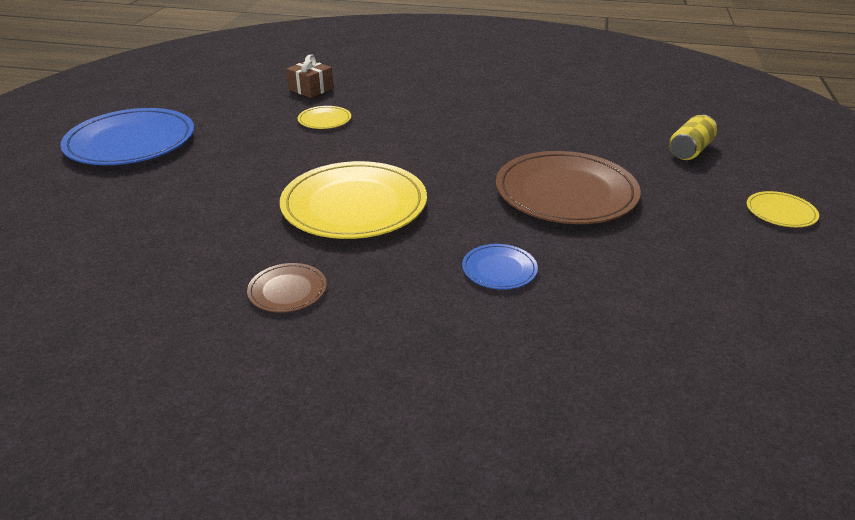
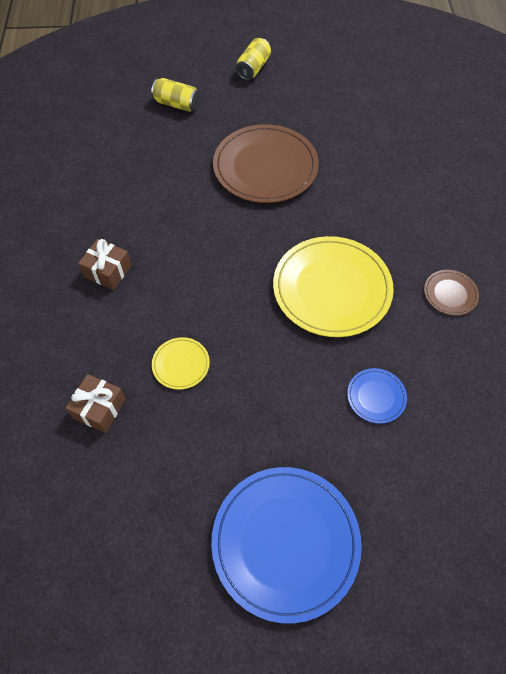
camera: 105 degrees left, 25 degrees up
blue plate [462,244,538,289] -> blue plate moved to [347,368,407,424]
yellow plate [747,191,819,227] -> yellow can [236,38,271,80]
none -> brown gift [78,239,132,290]

